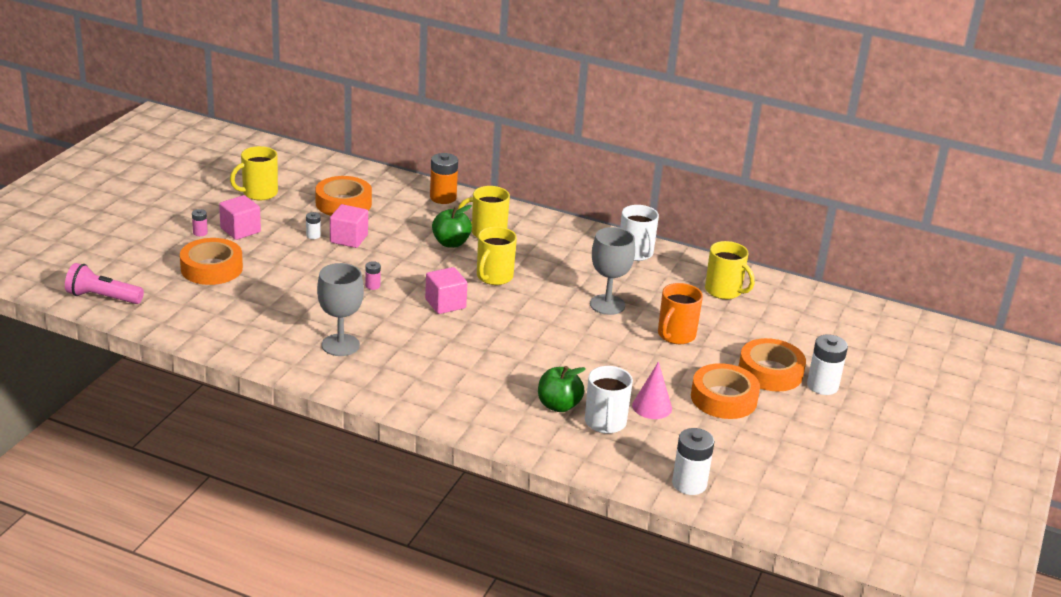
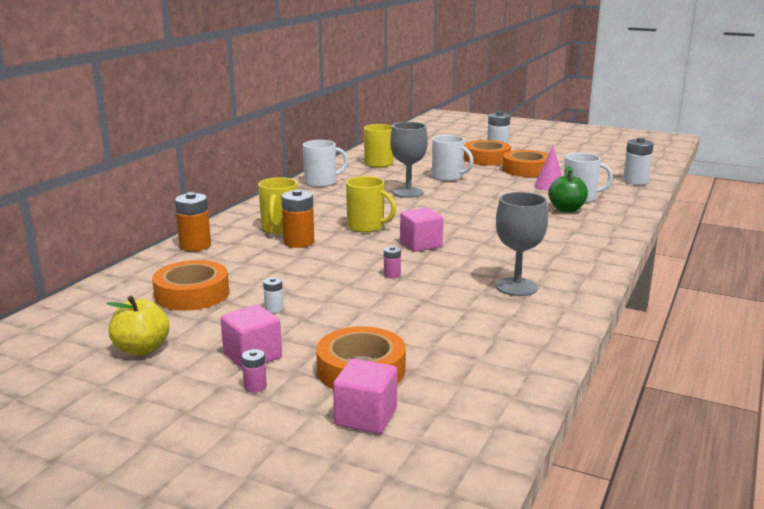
camera: 85 degrees left, 10 degrees down
pink flashlight [65,263,144,304] -> none
yellow mug [230,146,278,200] -> yellow apple [107,296,169,355]
pink cube [330,204,368,248] -> pink cube moved to [333,359,397,434]
green apple [432,205,472,248] -> orange battery [282,189,314,248]
orange mug [658,283,703,344] -> white mug [432,135,474,181]

